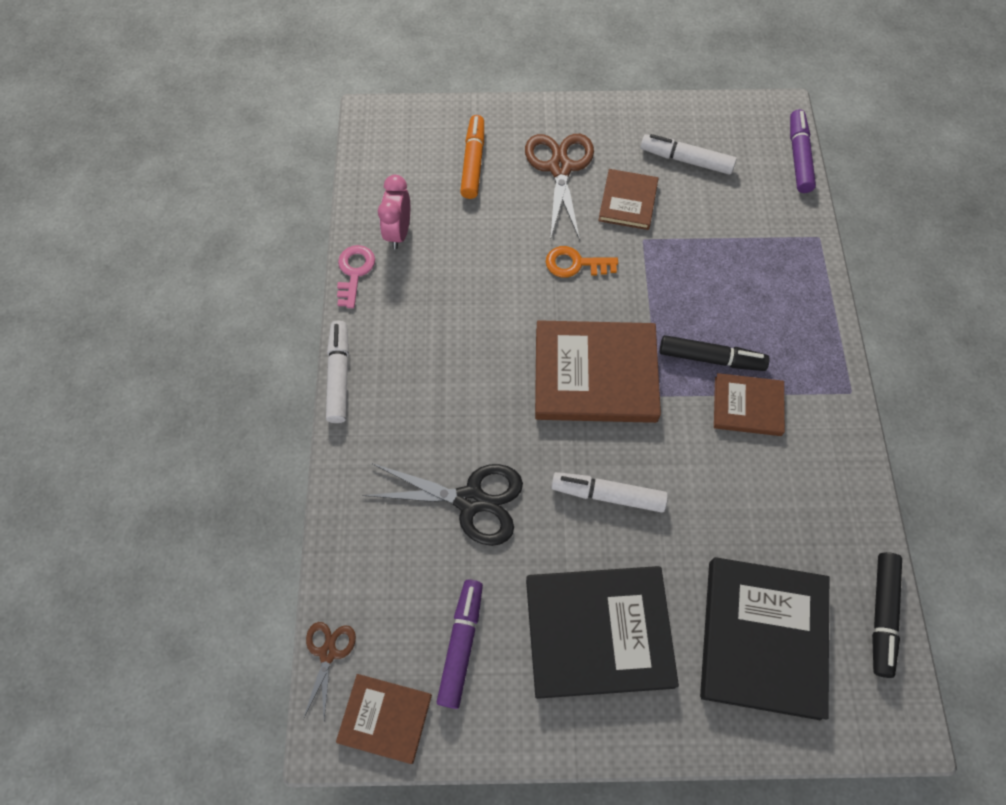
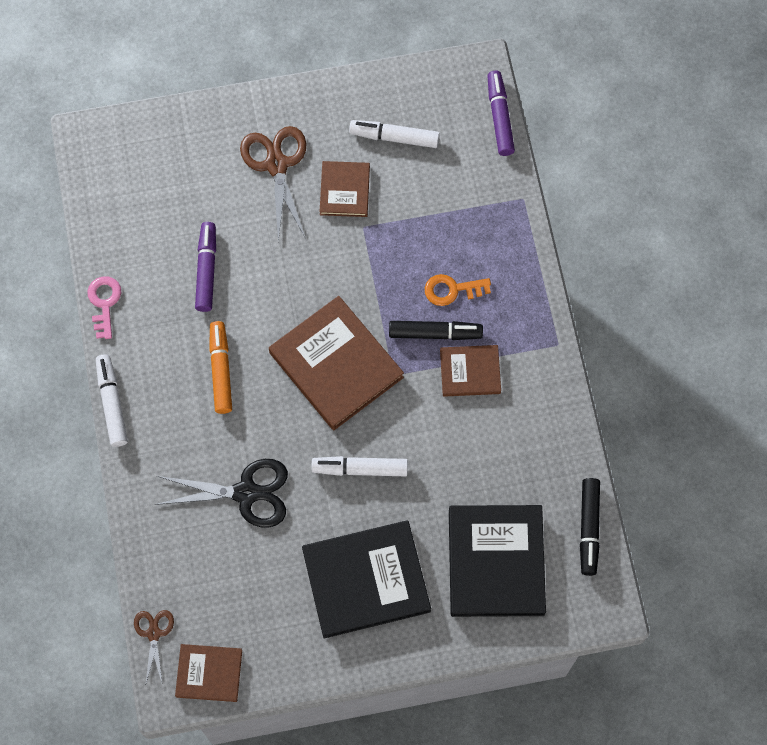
camera: 10 degrees left, 5 degrees up
pink clock [378,175,410,249] -> none
purple marker [437,580,483,709] -> purple marker moved to [195,222,216,312]
orange marker [460,115,484,199] -> orange marker moved to [209,321,232,414]
brown book [535,320,661,423] -> brown book turned 60 degrees clockwise [269,296,404,430]
orange key [546,246,618,277] -> orange key moved to [425,274,491,306]

